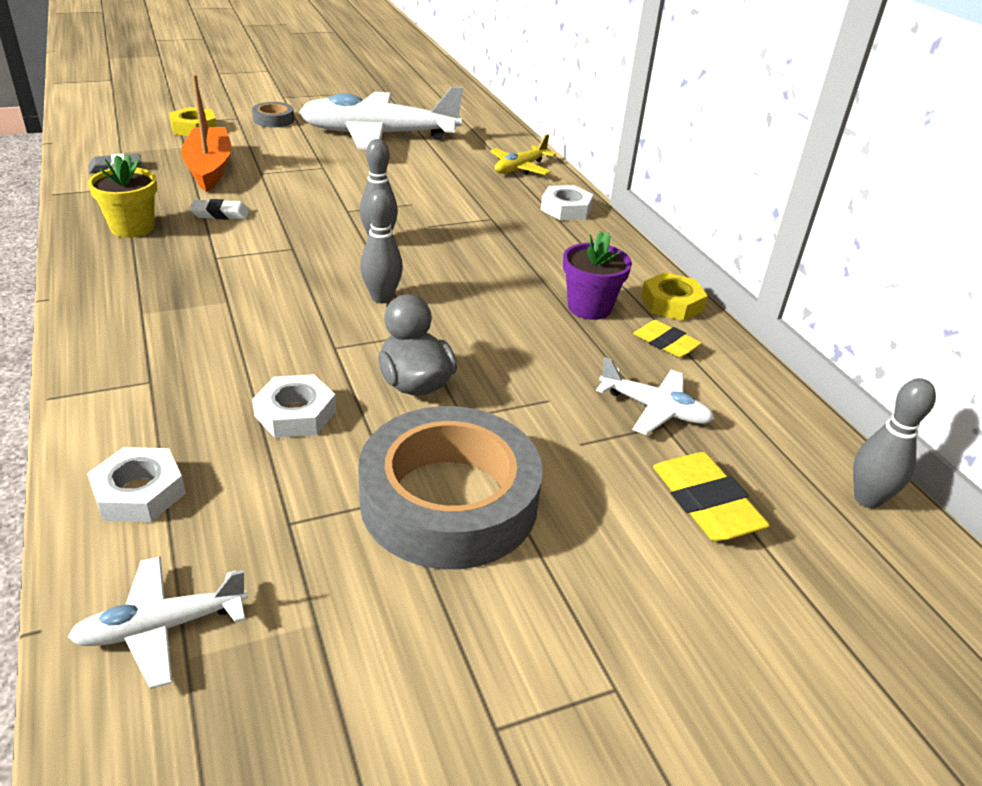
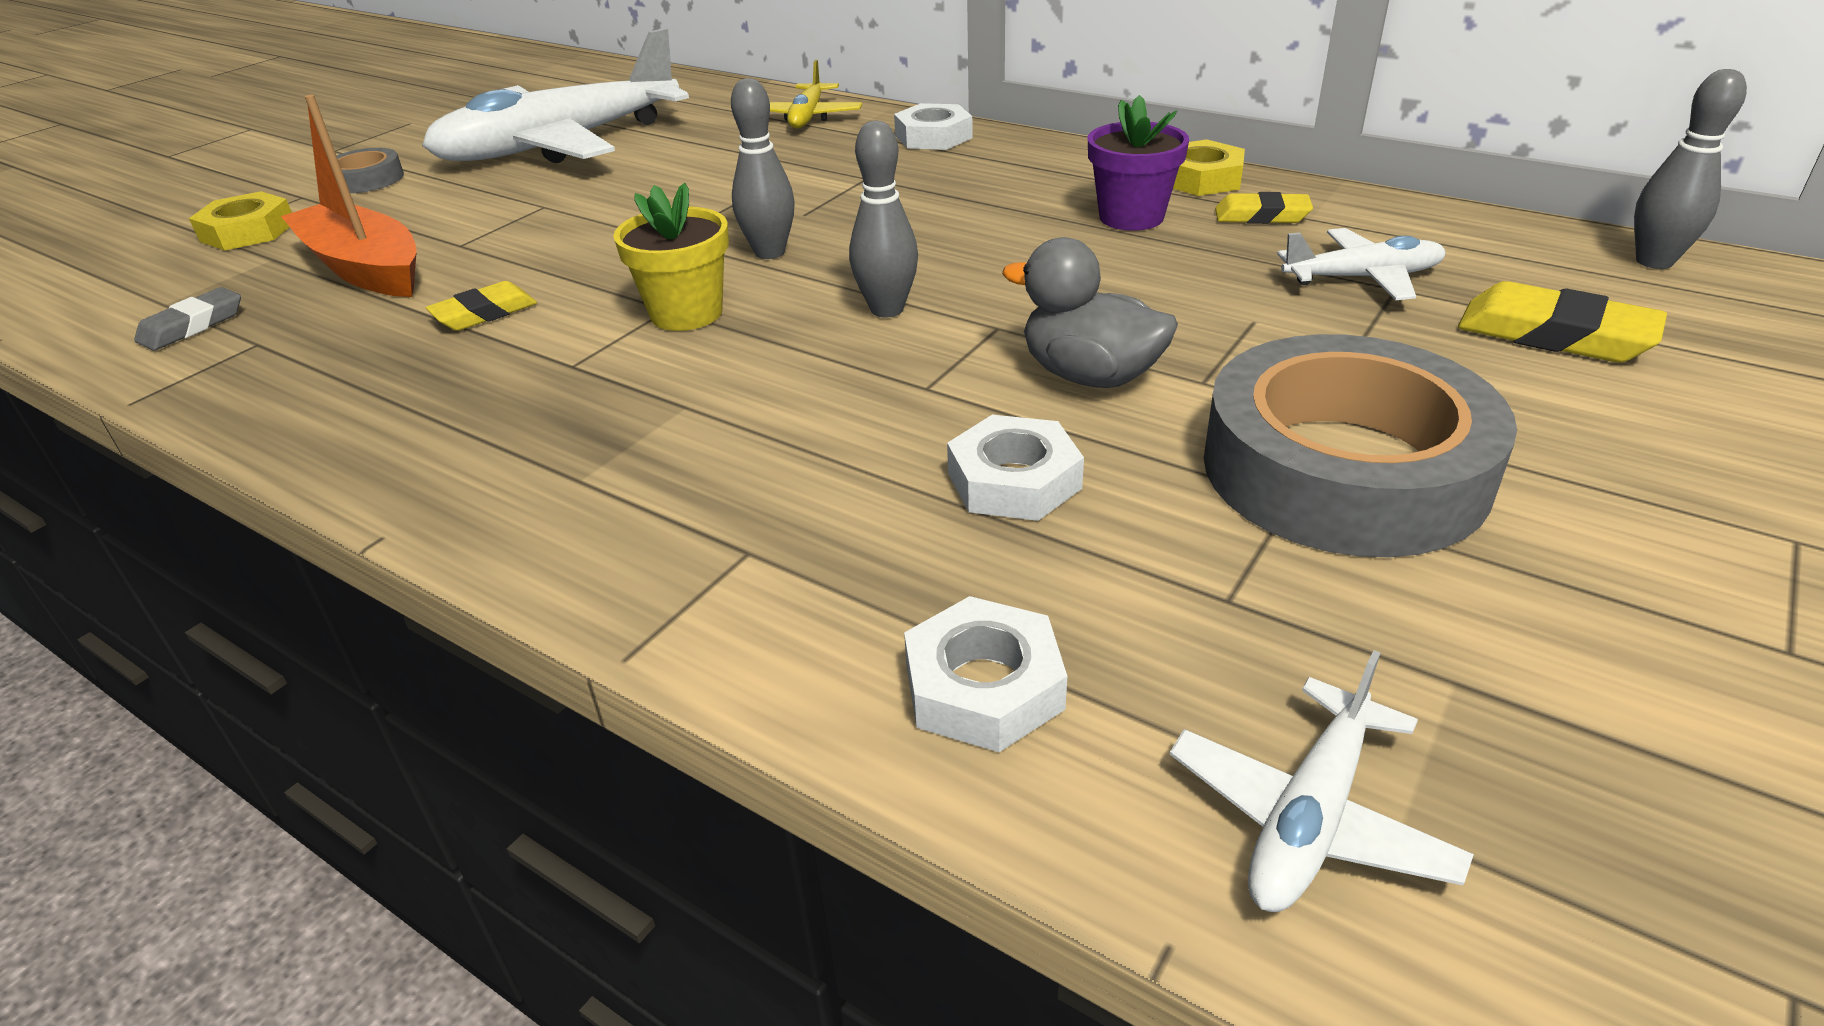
camera: 30 degrees left, 0 degrees up
yellow flower pot [88,154,157,238] -> yellow flower pot moved to [613,183,729,331]
white eraser [189,199,250,220] -> yellow eraser [426,281,537,331]

